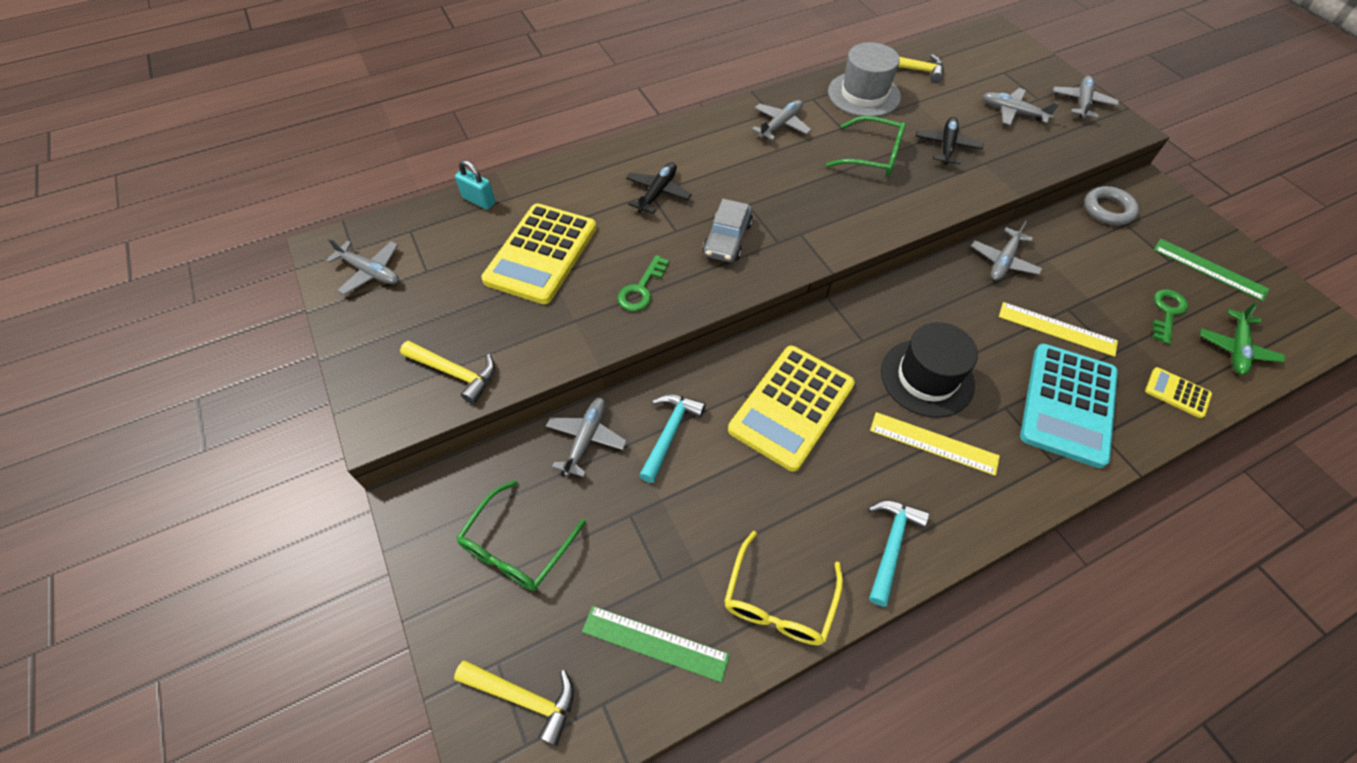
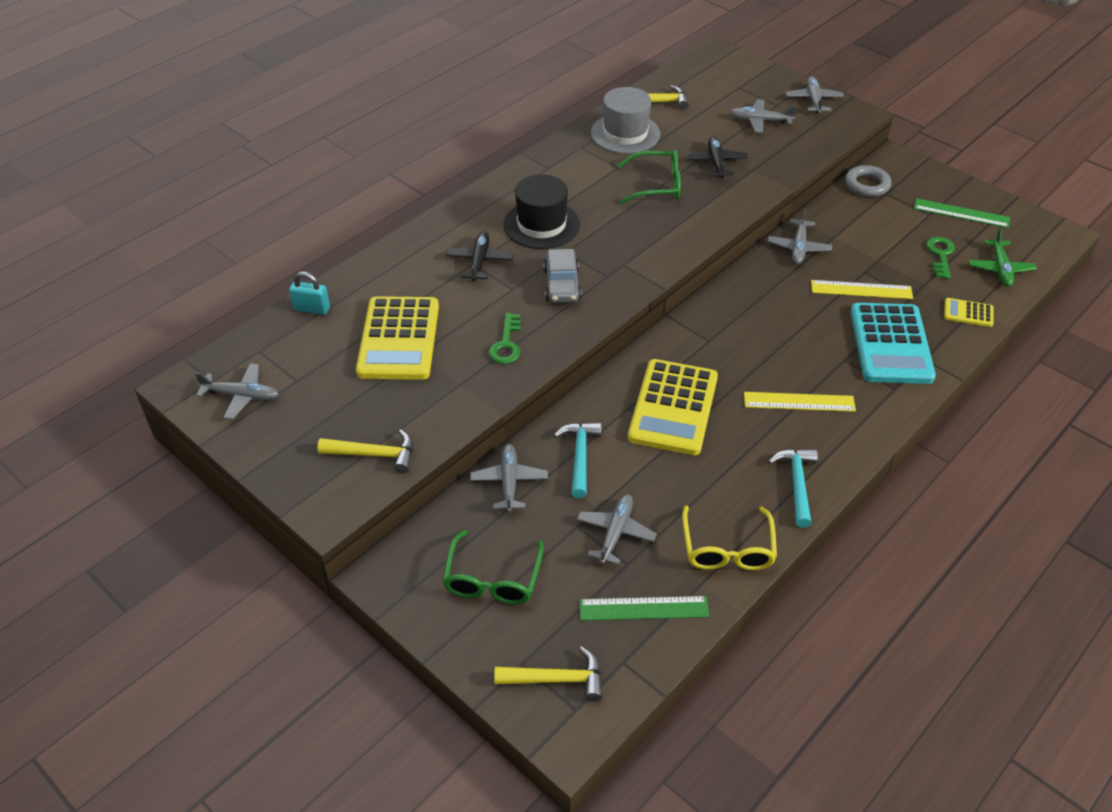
camera: 20 degrees left, 10 degrees down
grey plane [752,100,811,140] -> grey plane moved to [577,494,657,565]
black hat [881,322,978,418] -> black hat moved to [504,174,580,249]

